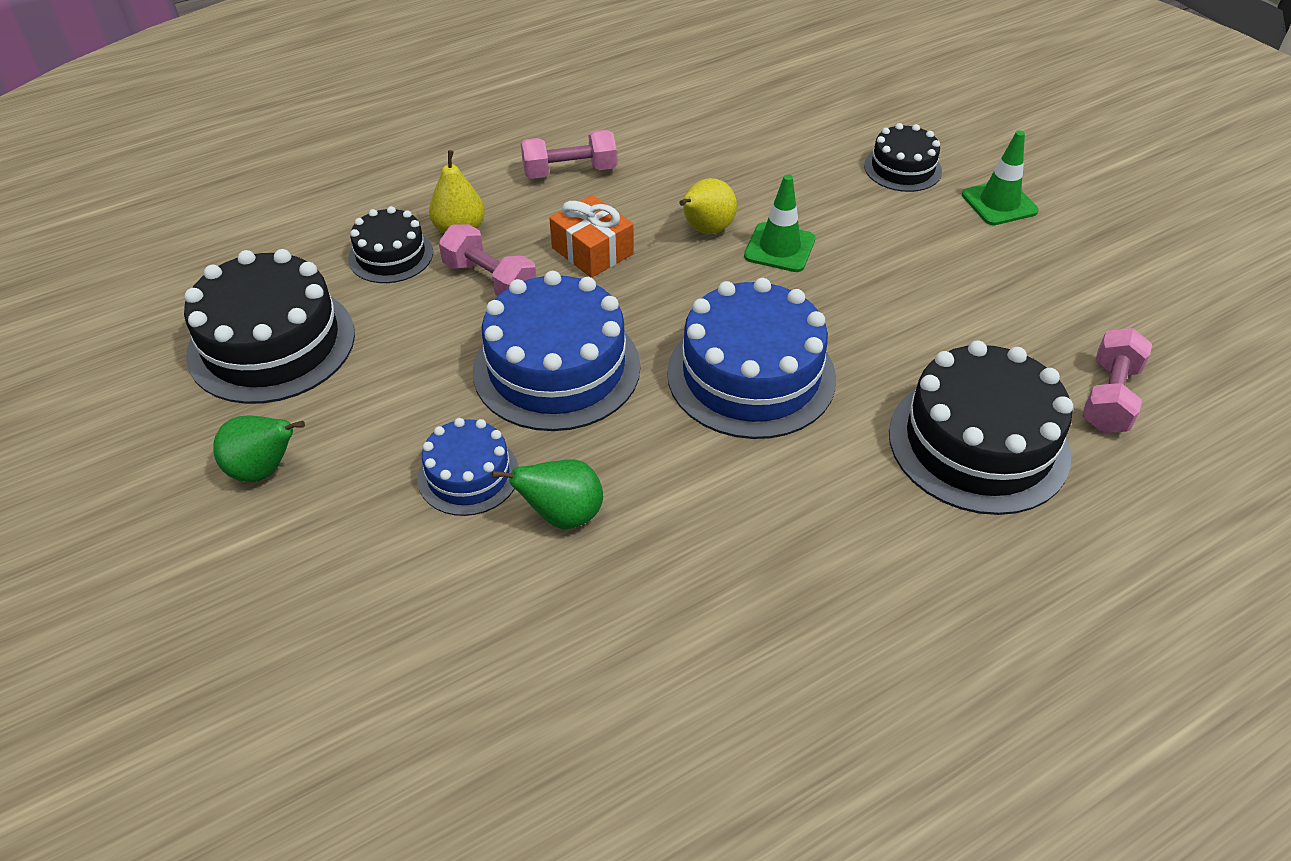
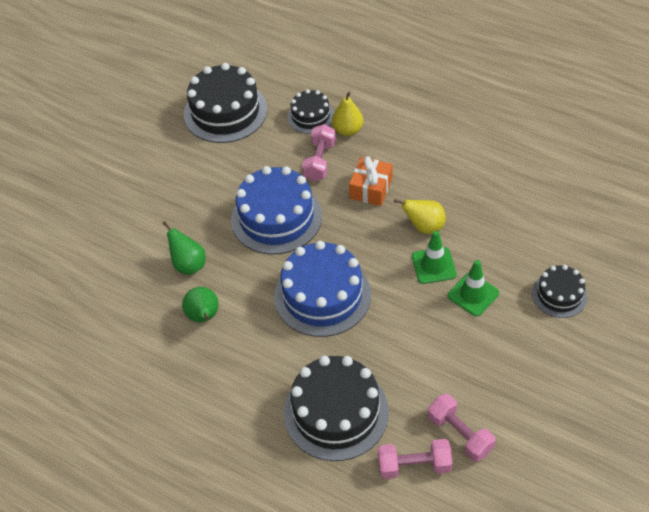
camera: 65 degrees right, 5 degrees up
green pear [213,415,305,482] -> green pear moved to [182,287,219,322]
blue cake [418,418,519,516] -> none
pink dumbbell [521,130,617,179] -> pink dumbbell moved to [427,394,496,462]
green traffic cone [962,130,1039,225] -> green traffic cone moved to [448,260,499,316]

